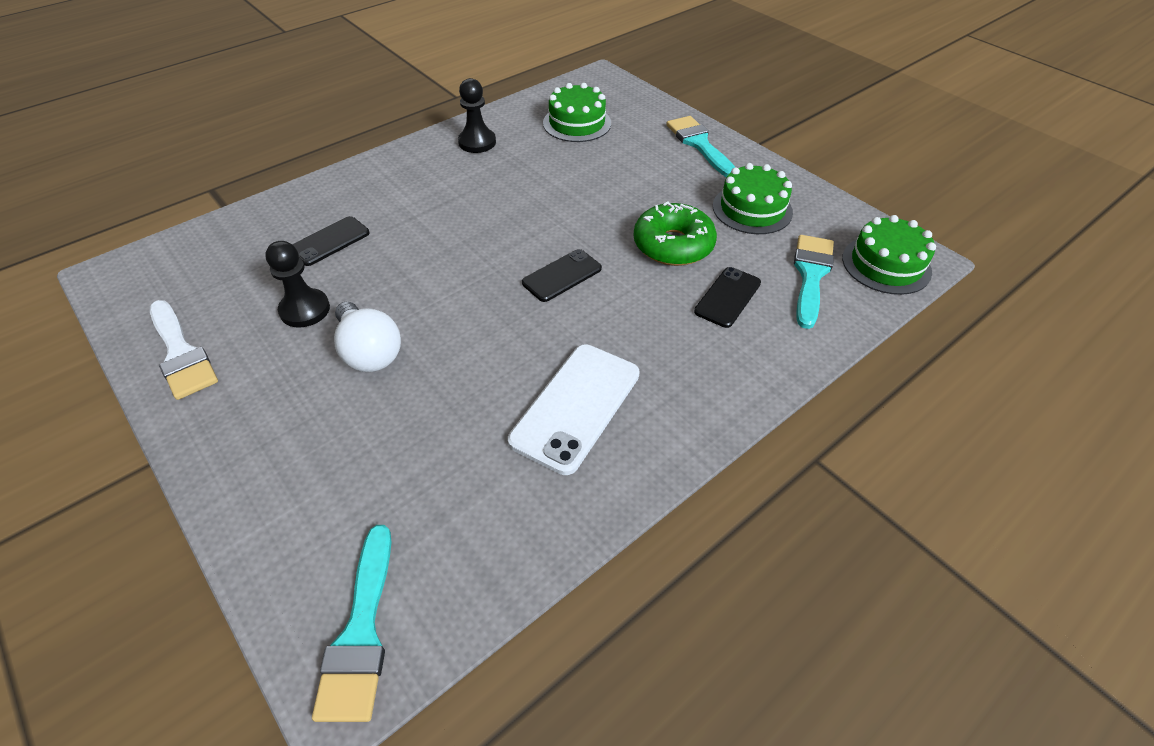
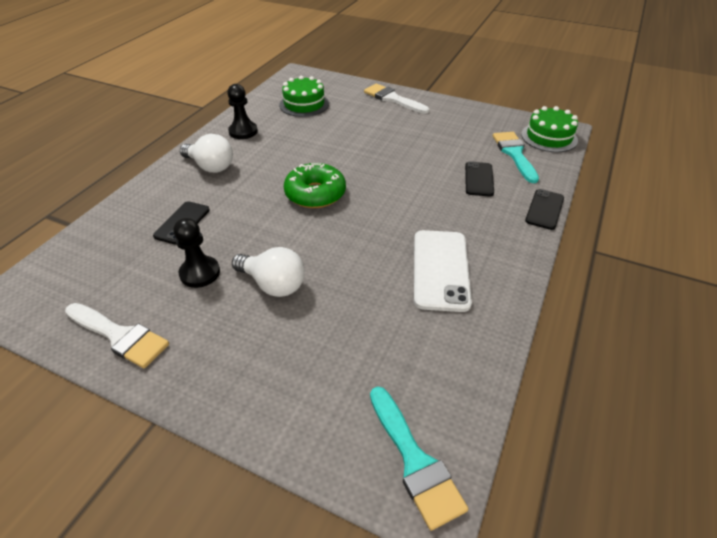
camera: 25 degrees left, 5 degrees down
black phone [522,249,602,302] -> black phone moved to [525,189,564,230]
green donut [633,201,717,266] -> green donut moved to [284,163,346,208]
turquoise brush [666,116,735,177] -> white brush [364,84,429,114]
green cake [713,163,793,234] -> none
none -> white light bulb [180,134,233,173]

